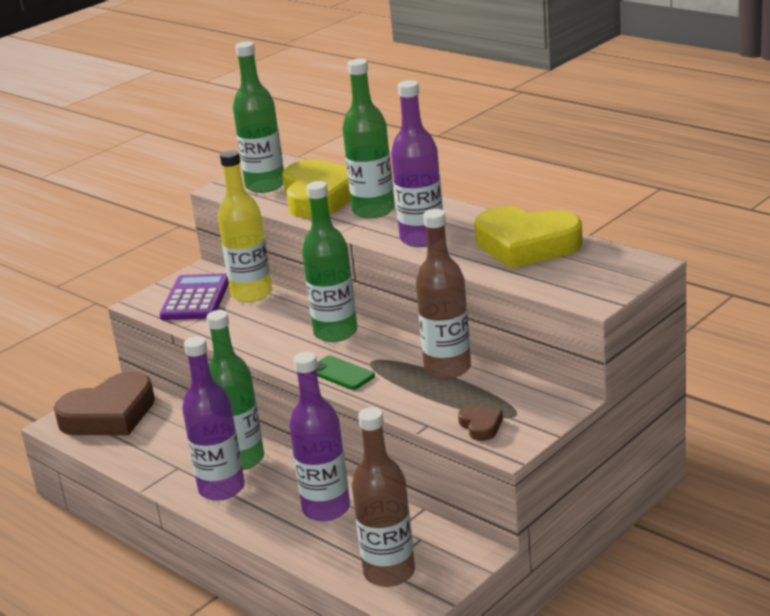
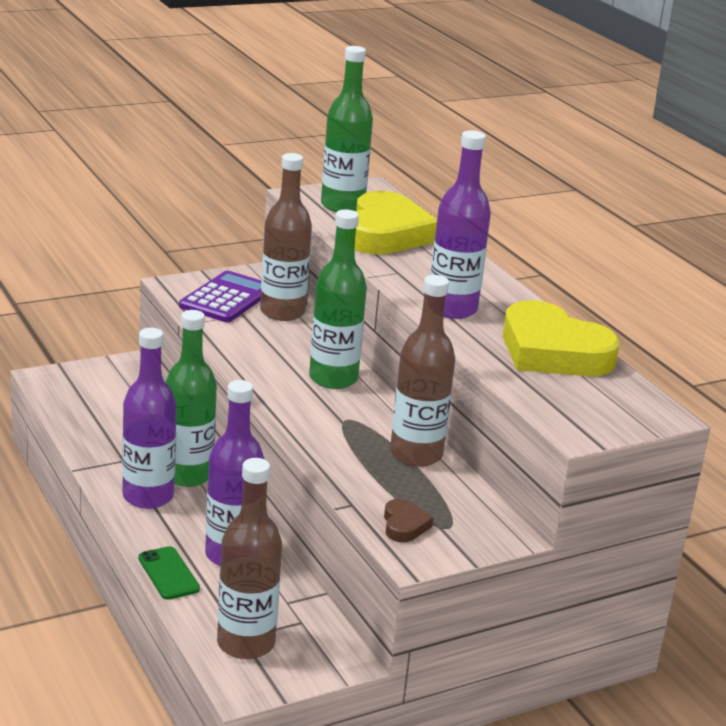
camera: 15 degrees right, 0 degrees up
brown heart [54,372,155,435] -> none
yellow bottle [218,150,272,302] -> brown bottle [260,153,312,321]
green phone [316,356,375,390] -> green phone moved to [138,546,200,600]
green bottle [343,59,395,218] -> none

